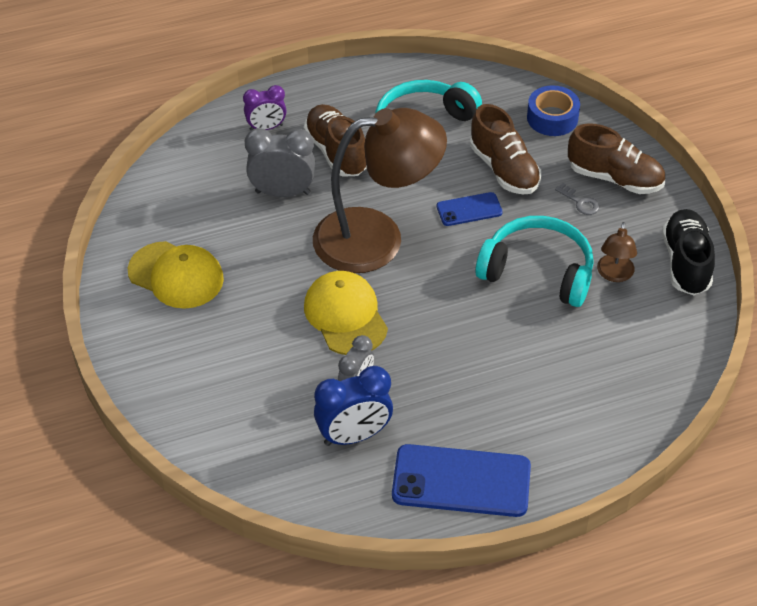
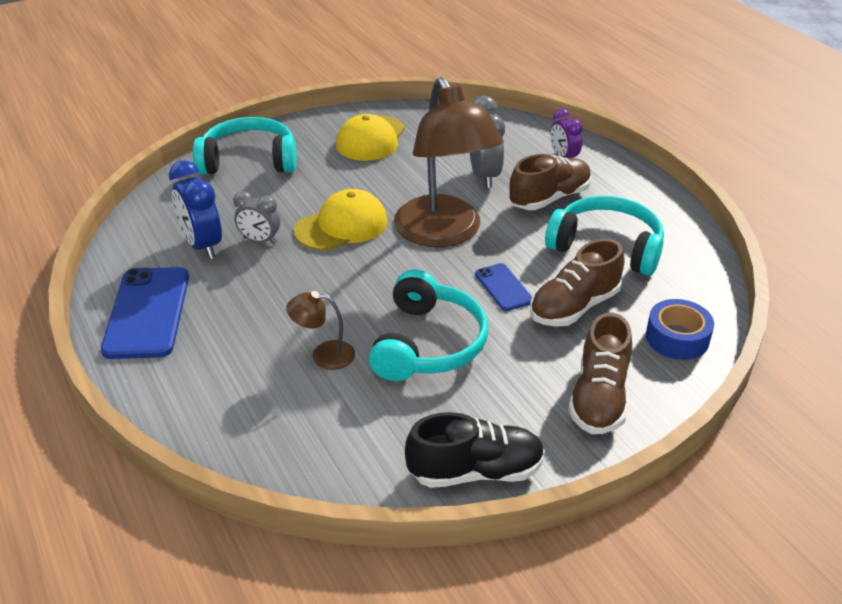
camera: 80 degrees right, 10 degrees down
grey key [555,183,600,215] -> none
brown lamp [597,222,637,282] -> brown lamp moved to [286,291,355,370]
none -> turquoise headphones [193,117,296,175]

